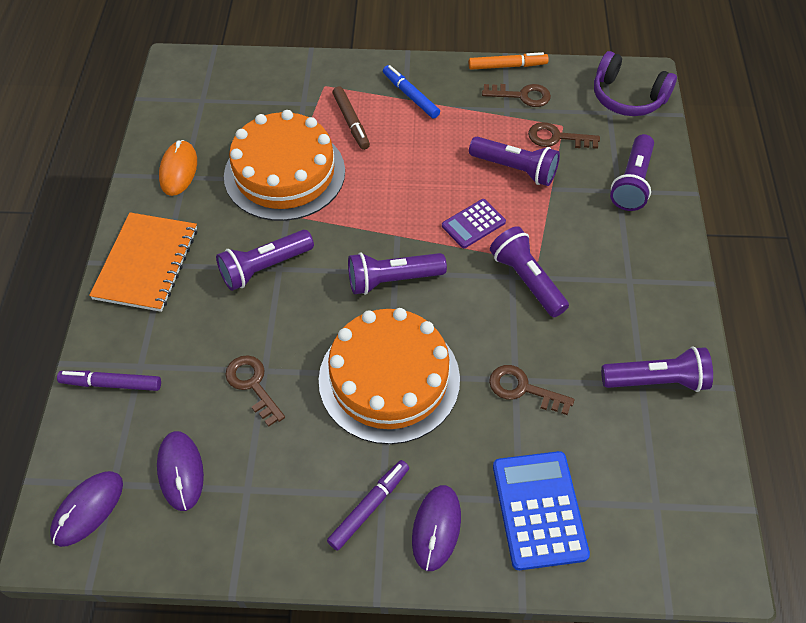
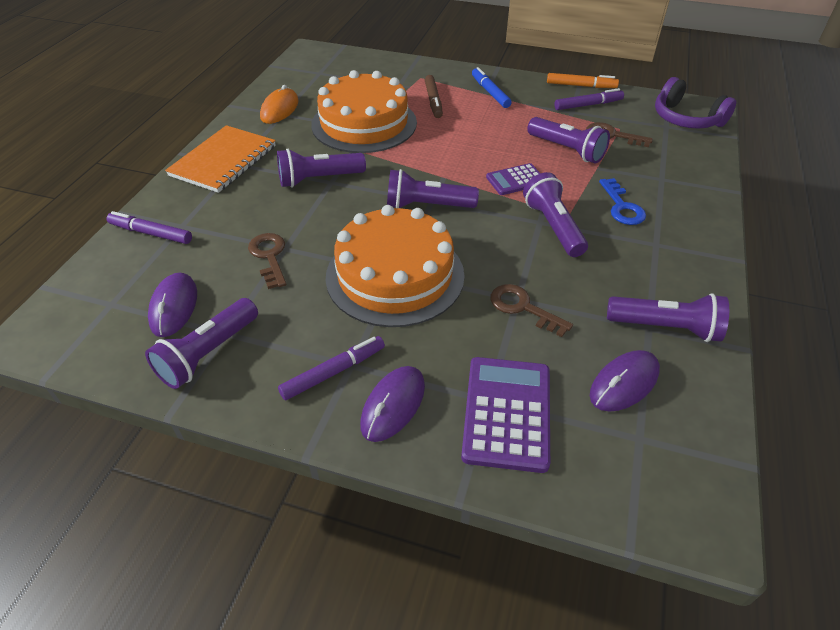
camera: 15 degrees right, 10 degrees down
purple mouse [50,471,123,547] -> purple mouse moved to [590,350,660,412]
brown key [482,84,551,107] -> purple marker [554,88,624,110]
blue calculator [493,451,590,570] -> purple calculator [461,357,550,473]
purple flashlight [610,134,654,211] -> purple flashlight moved to [145,298,258,389]
none -> blue key [599,178,646,225]

